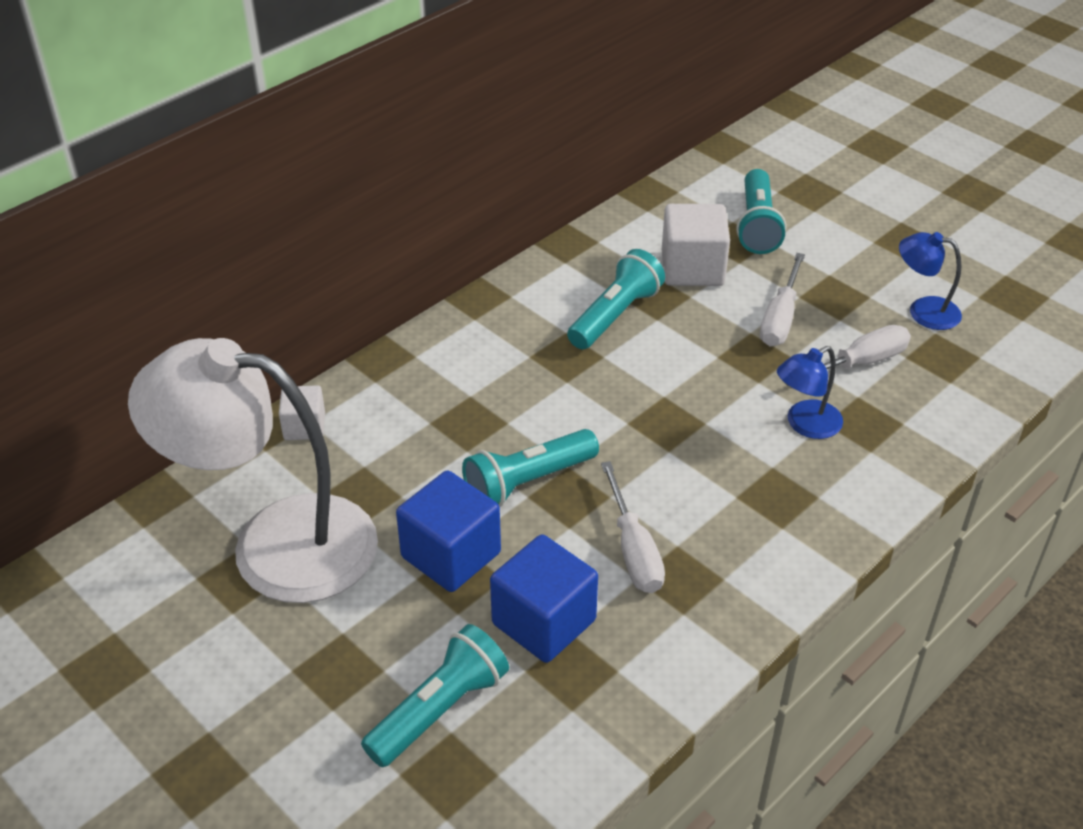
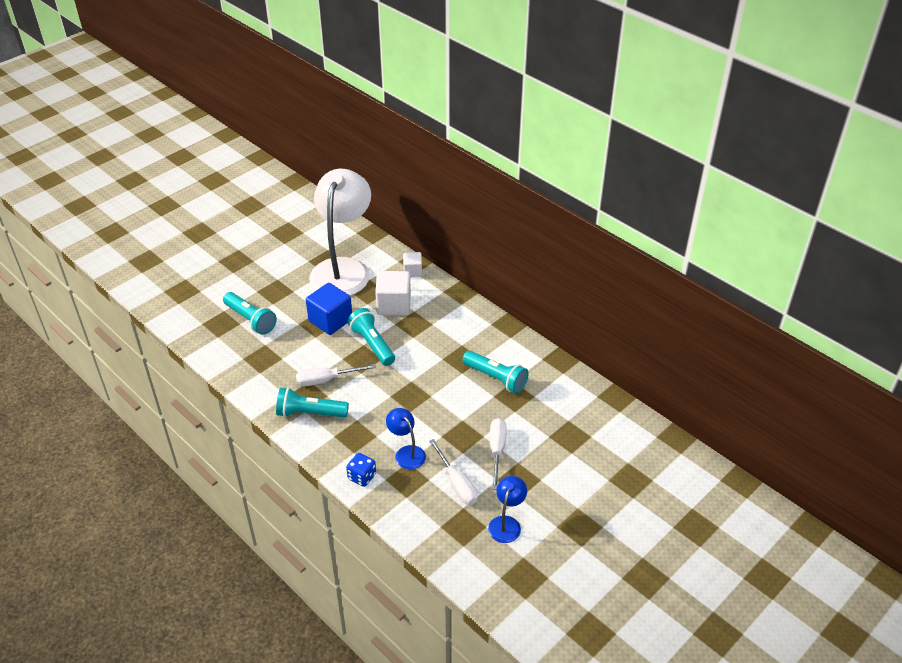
camera: 90 degrees right, 0 degrees up
blue cube [490,534,598,663] -> none
white cube [662,204,730,286] -> white cube moved to [375,271,411,315]
turquoise flashlight [736,169,786,254] -> turquoise flashlight moved to [276,388,349,418]
white screwdriver [760,253,805,346] -> white screwdriver turned 75 degrees clockwise [490,418,506,489]
none -> blue dice [346,453,376,487]

